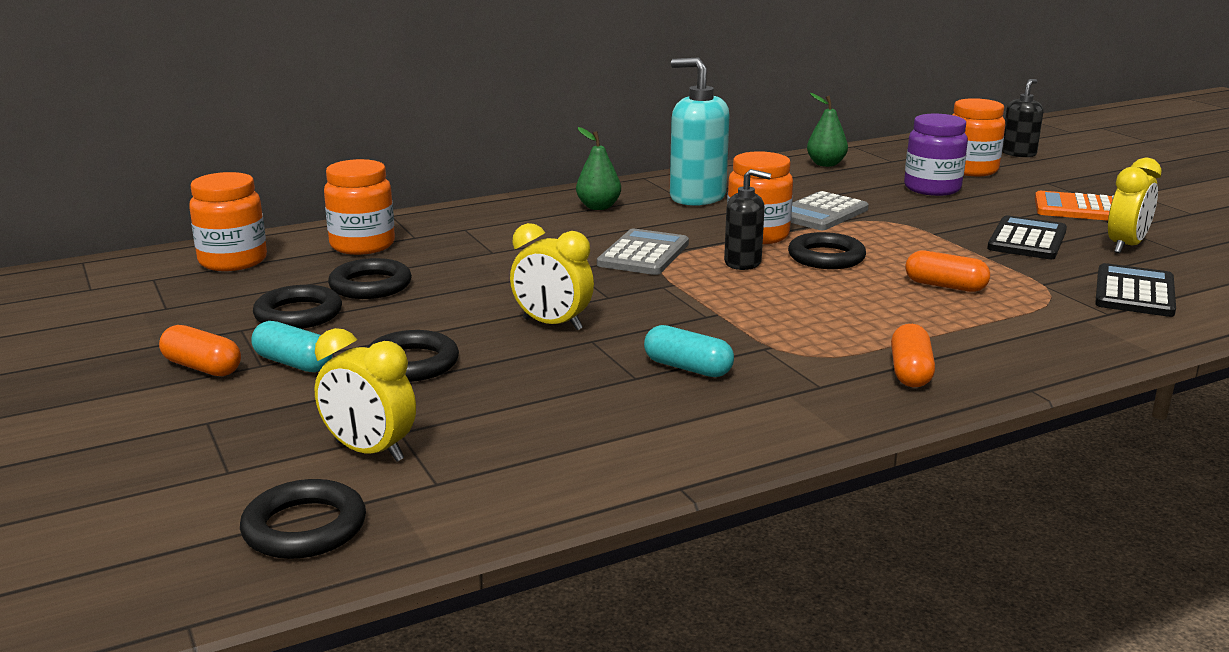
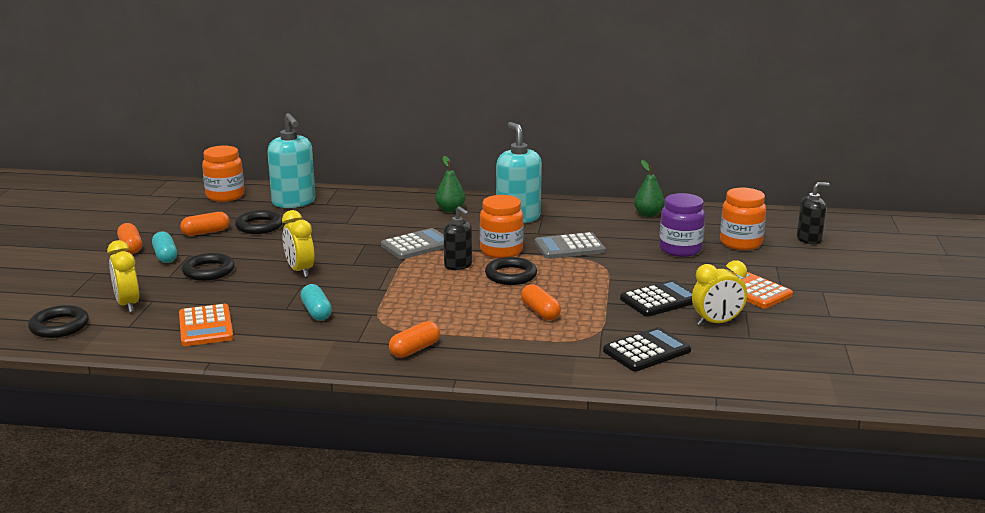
camera: 35 degrees right, 0 degrees up
black ring [253,285,342,329] -> orange capsule [180,212,230,236]
orange jar [324,159,395,255] -> turquoise soap dispenser [267,113,315,208]
none -> orange calculator [179,304,234,346]

